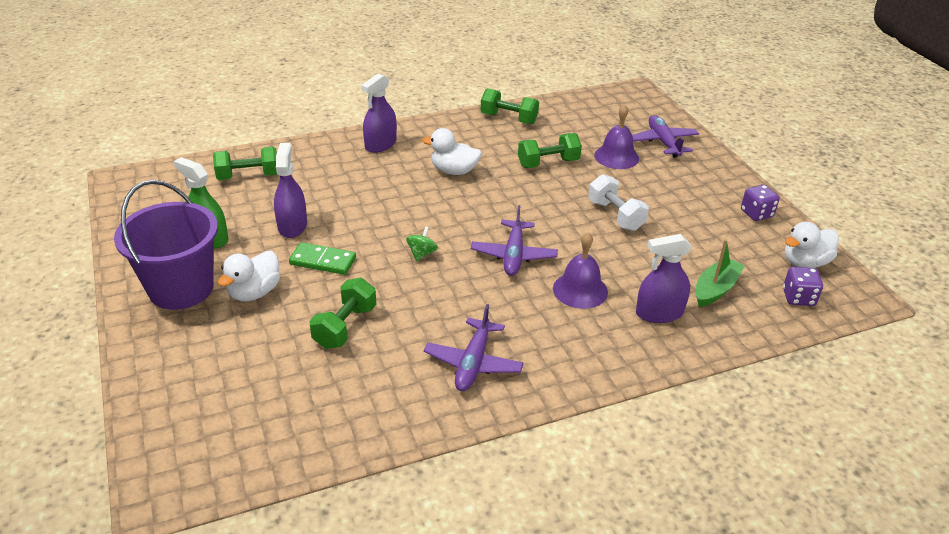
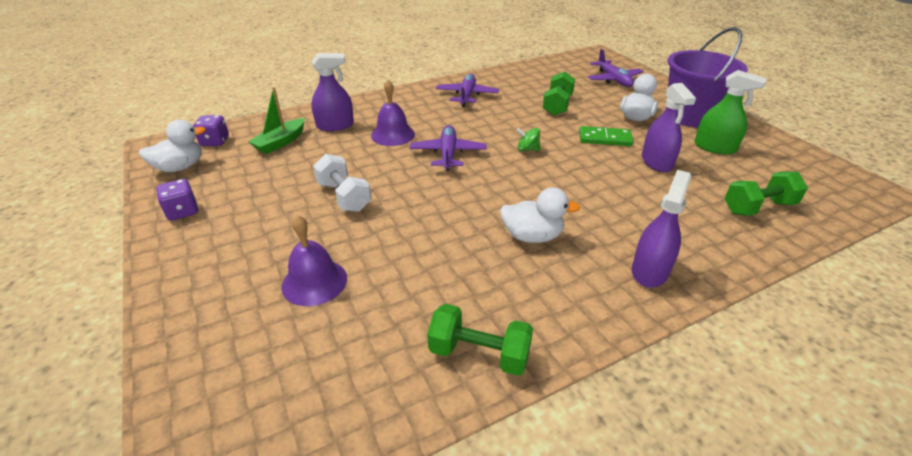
camera: 175 degrees right, 0 degrees up
green spinning top [406,226,438,261] -> green spinning top turned 90 degrees clockwise [516,128,541,151]
green dumbbell [518,133,582,168] -> none
purple plane [632,115,699,158] -> purple plane moved to [588,49,643,87]

